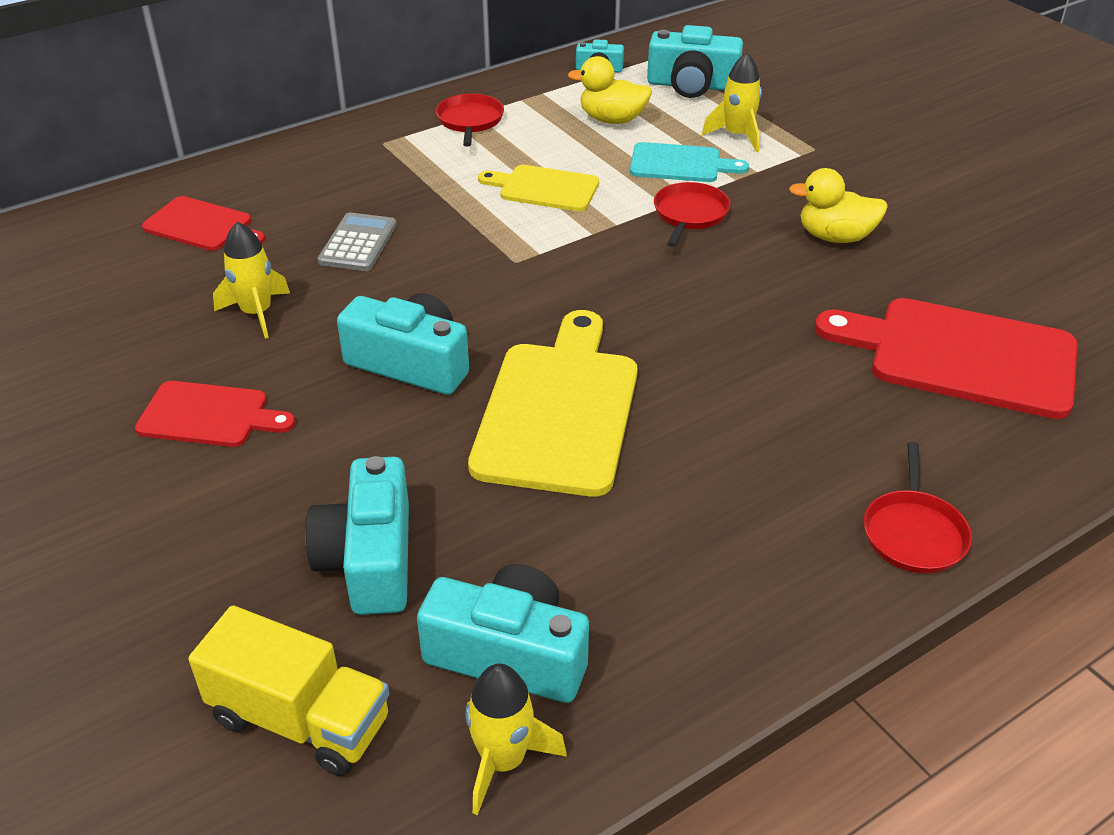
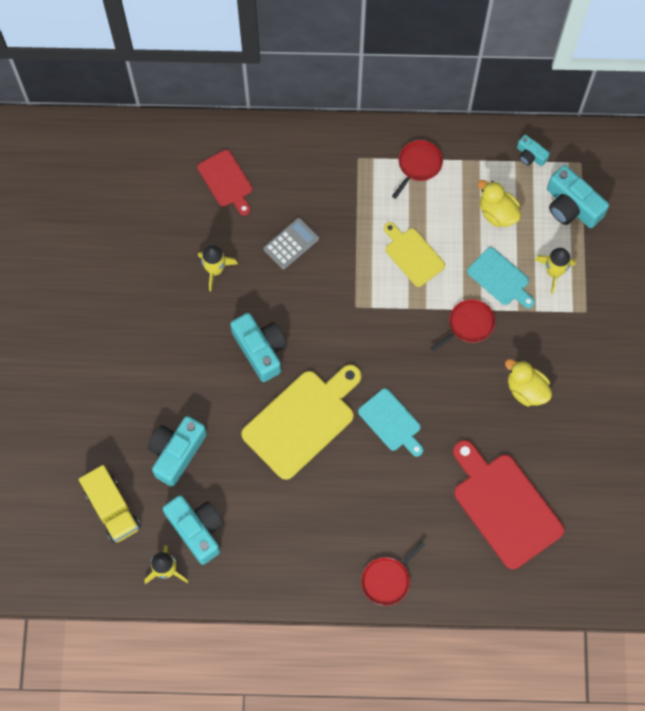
camera: 35 degrees right, 30 degrees up
red cutting board [135,381,295,447] -> none
none -> turquoise cutting board [358,388,423,457]

